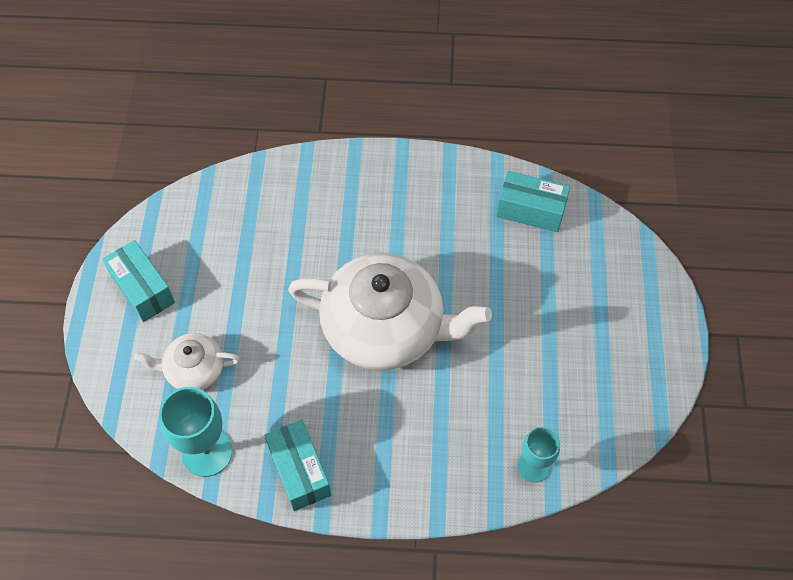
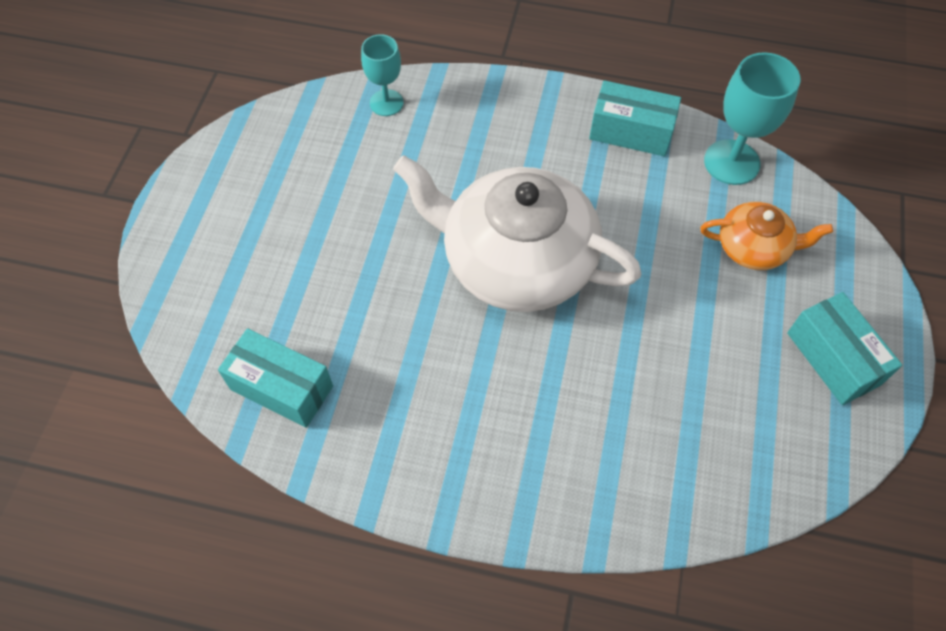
camera: 170 degrees left, 0 degrees up
white teapot [134,333,240,390] -> orange teapot [700,202,833,270]
turquoise box [264,420,331,511] -> turquoise box turned 60 degrees counterclockwise [589,80,681,156]

